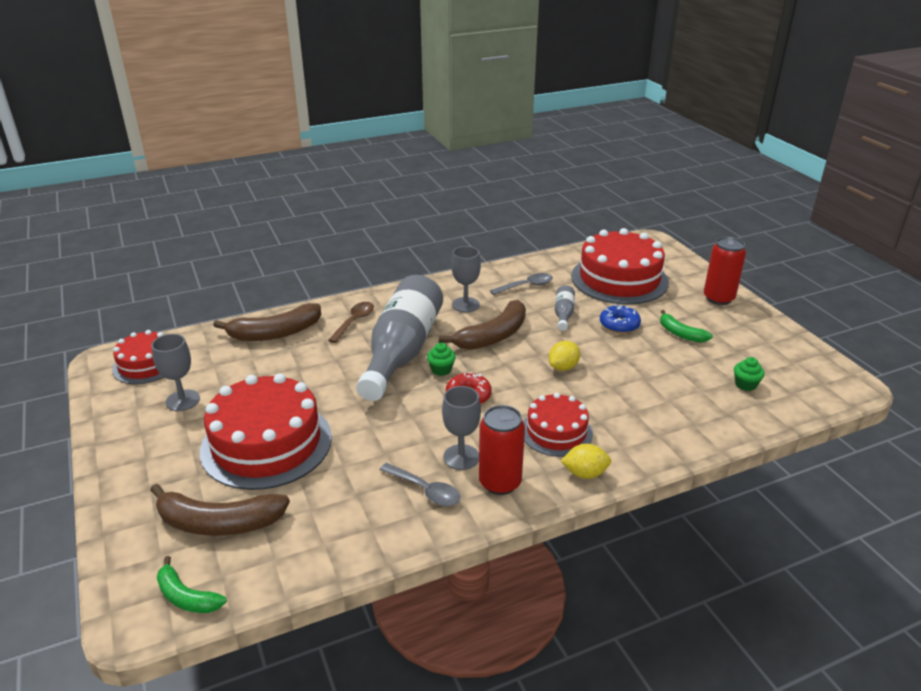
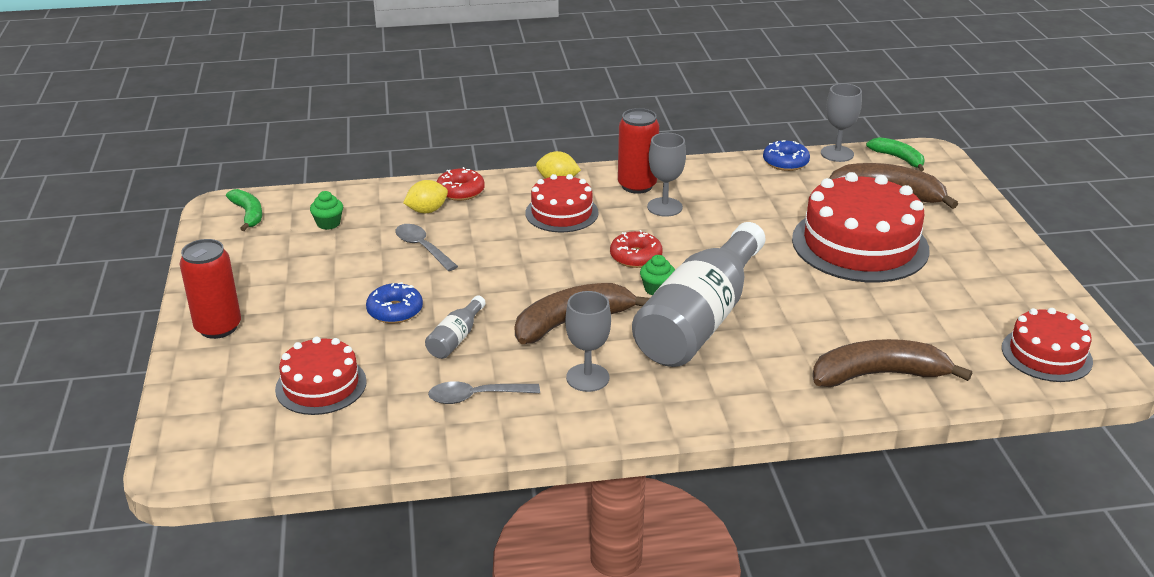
camera: 165 degrees left, 0 degrees up
grey goblet [151,334,200,411] -> grey goblet moved to [821,83,862,162]
brown spoon [328,302,374,343] -> none
grey spoon [380,463,460,506] -> grey spoon moved to [395,224,458,271]
yellow lemon [549,341,580,371] -> yellow lemon moved to [403,180,448,213]
red cake [571,228,669,304] -> red cake [275,336,367,415], size x0.57
green banana [660,310,713,343] -> green banana moved to [226,189,262,231]
none -> red donut [437,167,485,201]
none -> blue donut [763,140,810,171]

